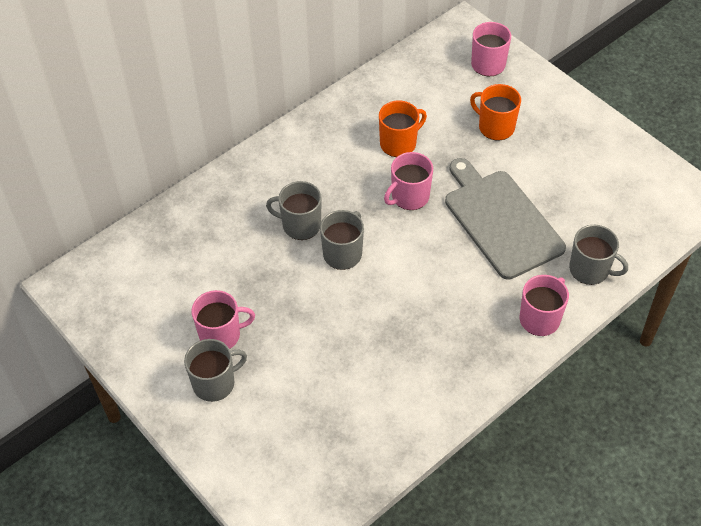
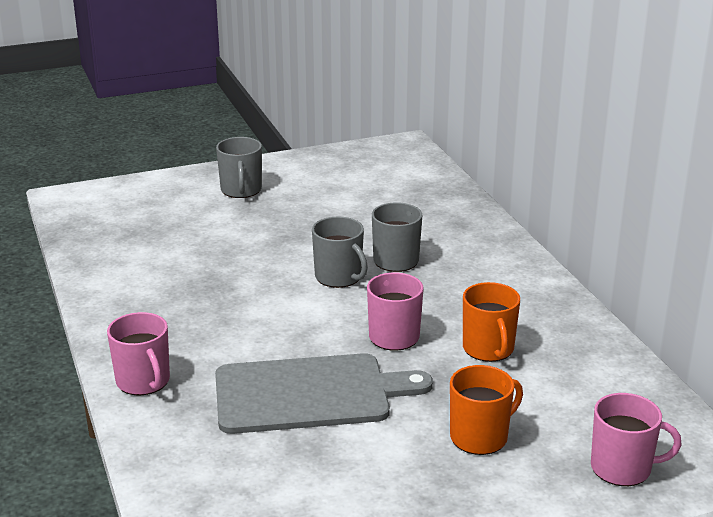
camera: 110 degrees right, 25 degrees down
pink mug [191,290,255,349] -> none
grey mug [569,225,628,285] -> none

